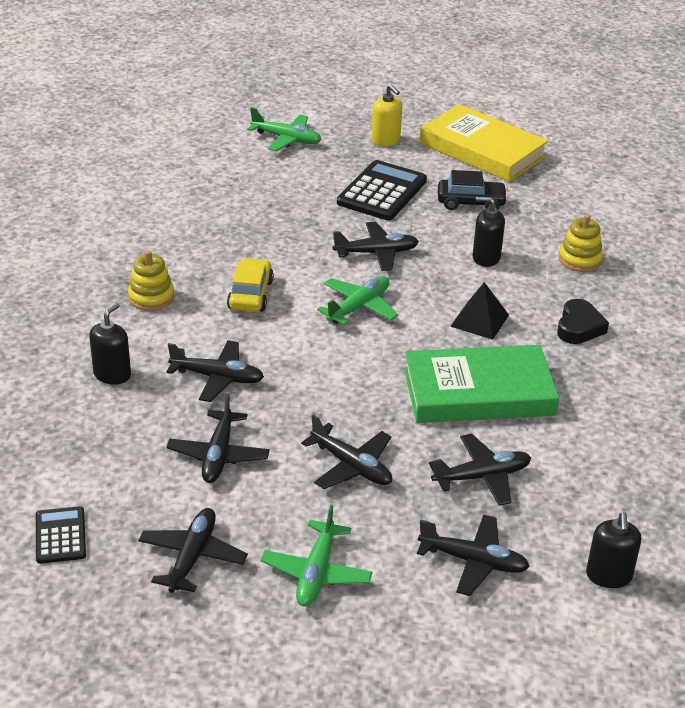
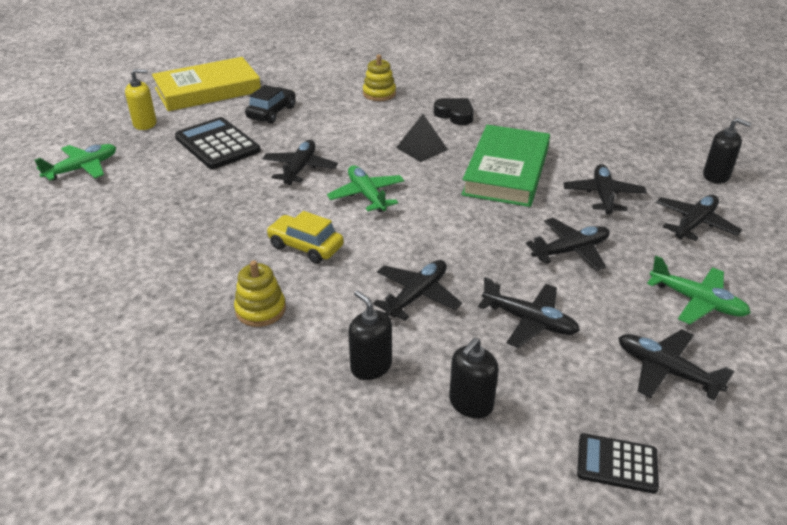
camera: 65 degrees left, 0 degrees up
black soap dispenser [472,197,505,267] -> black soap dispenser moved to [449,338,499,418]

